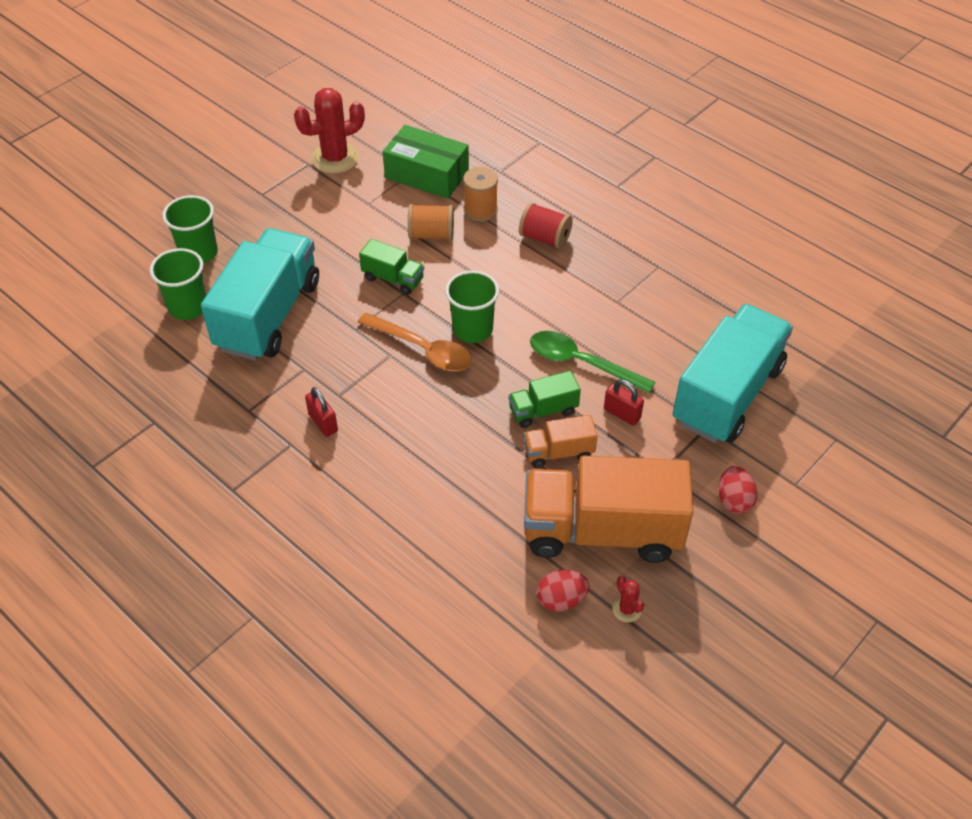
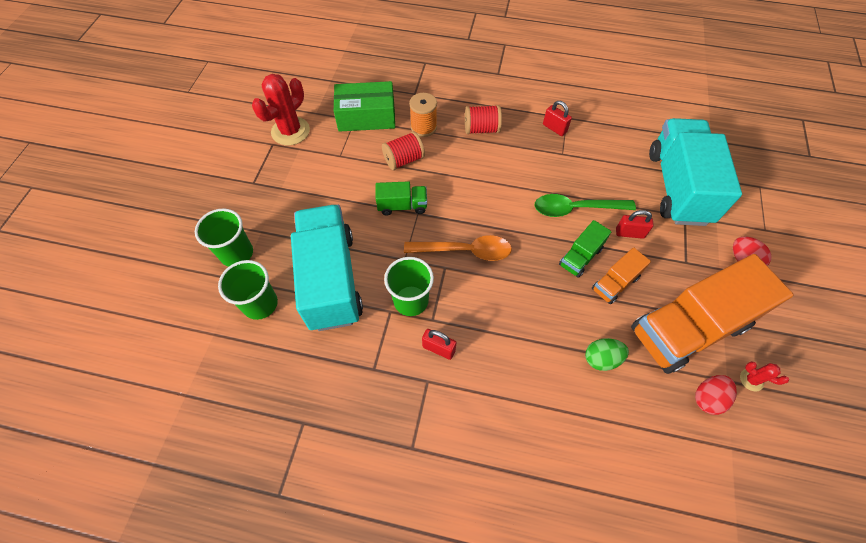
camera: 30 degrees left, 10 degrees up
orange spool [408,204,454,240] -> red spool [382,131,425,170]
green cup [445,271,499,343] -> green cup moved to [384,257,434,316]
none -> red padlock [543,101,572,136]
none -> green egg [585,338,629,371]

